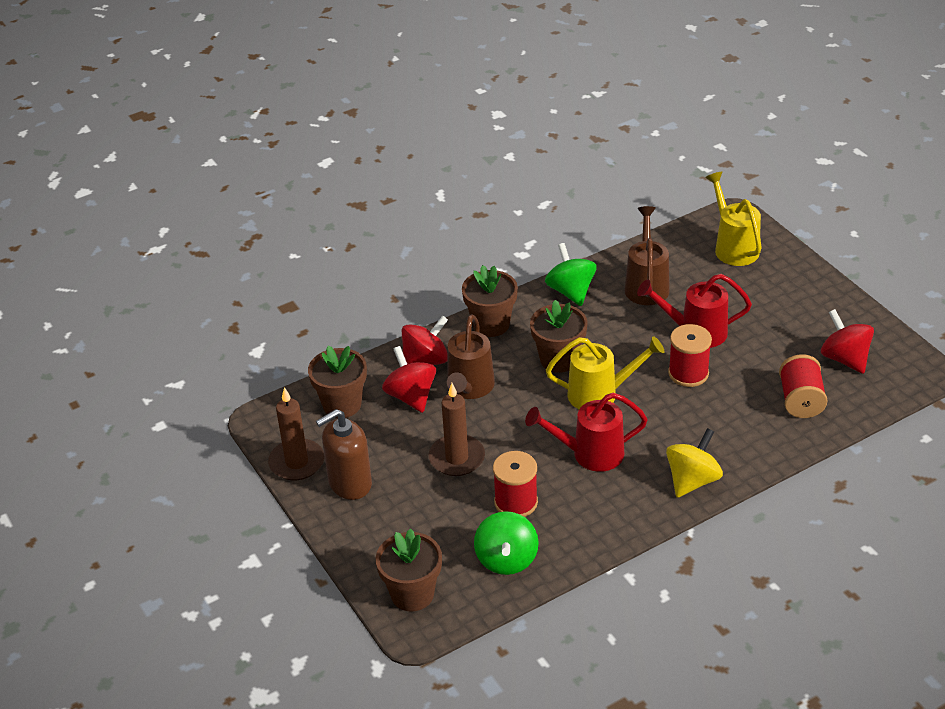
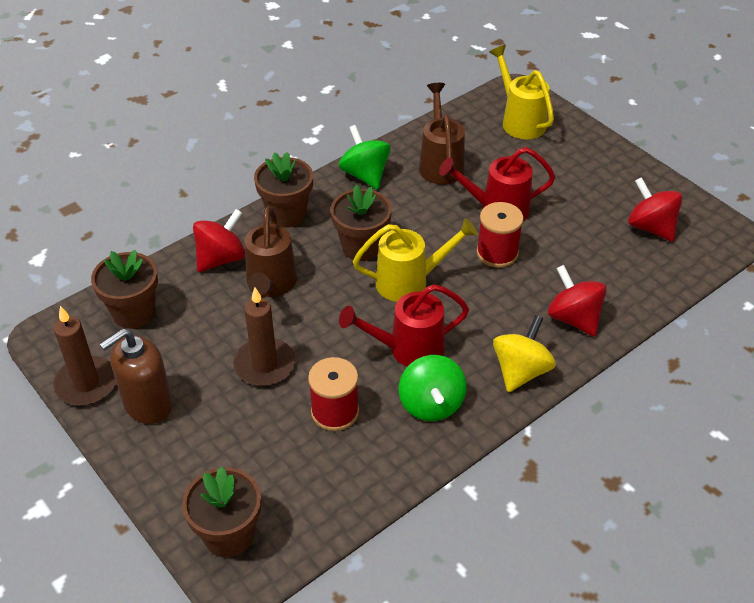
camera: 10 degrees left, 5 degrees up
red spinning top [382,346,436,413] -> red spinning top moved to [548,265,607,337]
green spinning top [474,511,539,575] -> green spinning top moved to [399,355,467,421]
red spool [779,354,828,418] -> none

